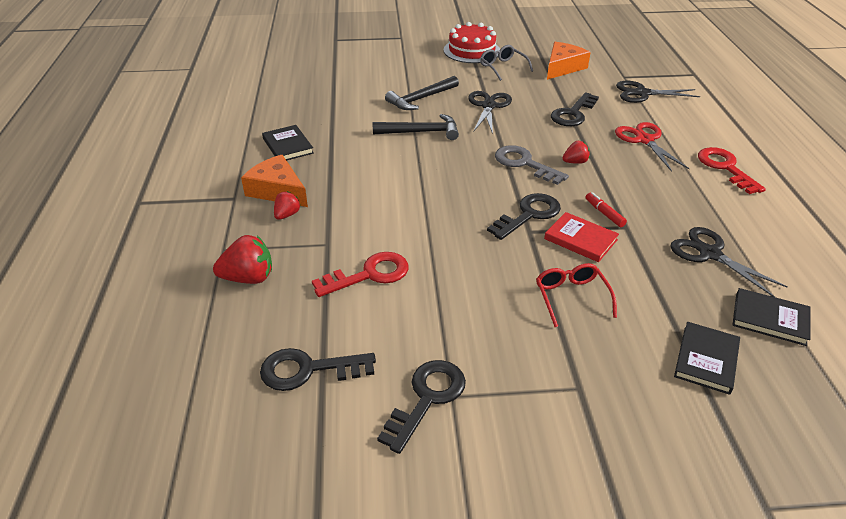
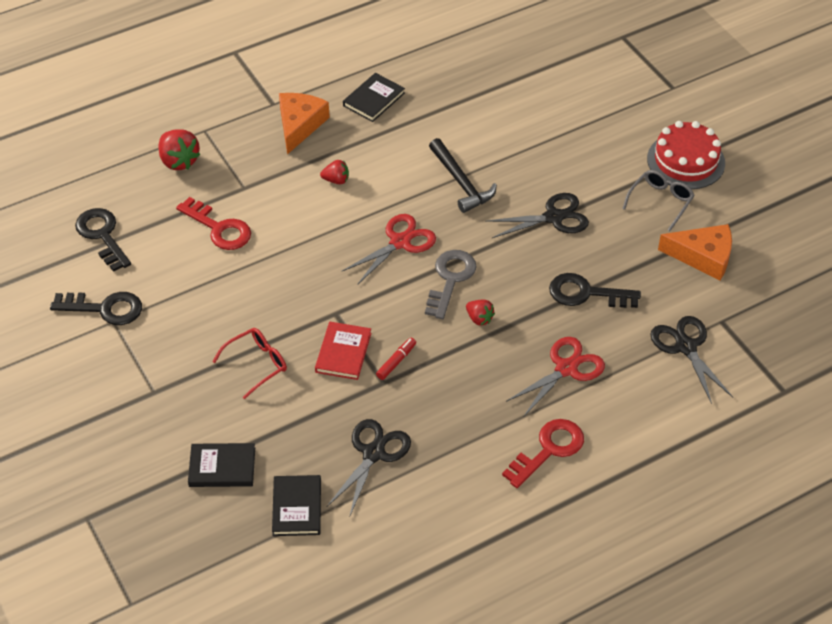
camera: 65 degrees right, 10 degrees up
red strawberry [274,191,301,220] -> red strawberry moved to [320,160,349,184]
black hammer [385,76,459,110] -> none
black key [487,193,561,240] -> none
none -> red scissors [342,214,436,285]

